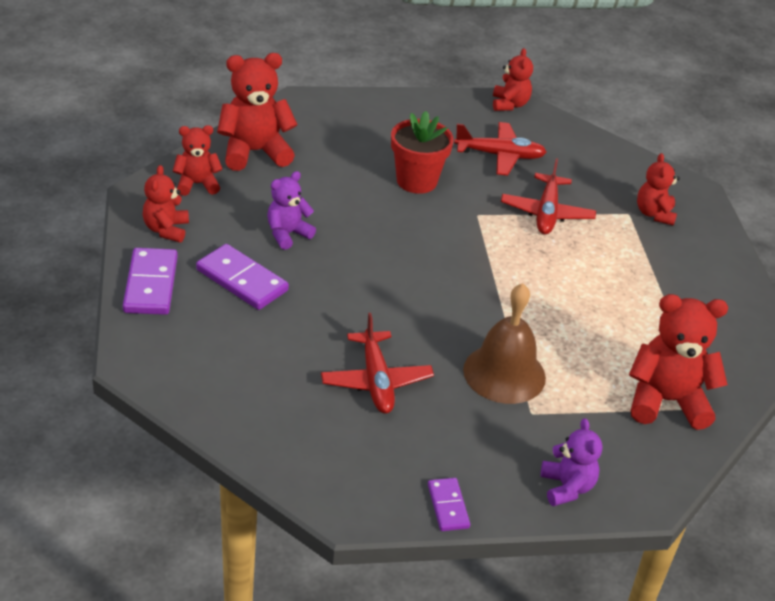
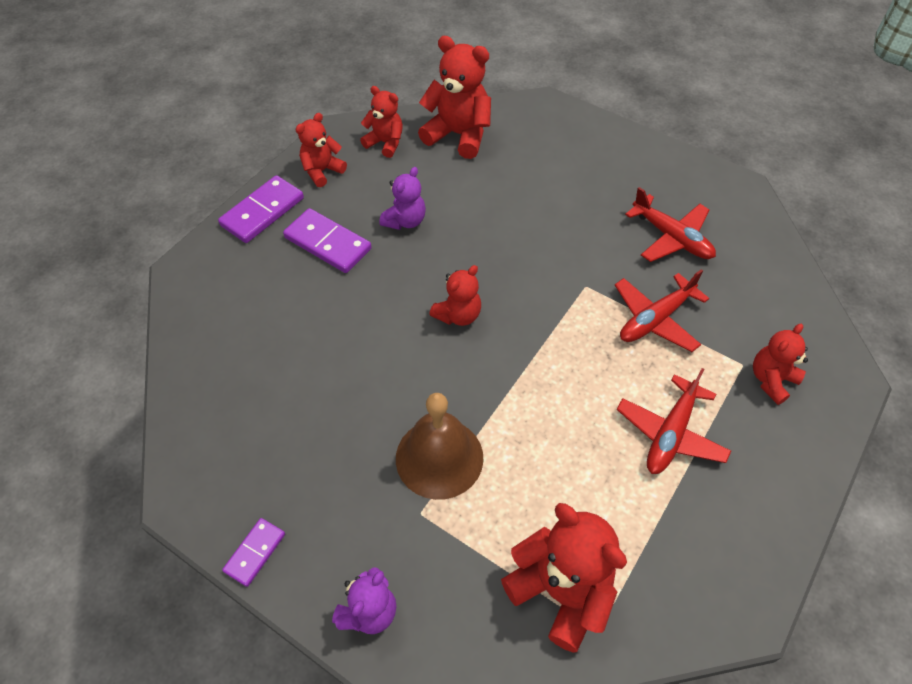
camera: 45 degrees right, 15 degrees up
purple domino [196,244,289,310] -> purple domino turned 45 degrees counterclockwise [283,208,372,273]
purple teddy bear [267,171,316,250] -> purple teddy bear turned 120 degrees clockwise [379,167,426,230]
red plane [321,313,434,414] -> red plane moved to [616,368,731,474]
red flower pot [391,111,454,194] -> none
red teddy bear [493,48,533,111] -> red teddy bear moved to [429,265,481,326]

